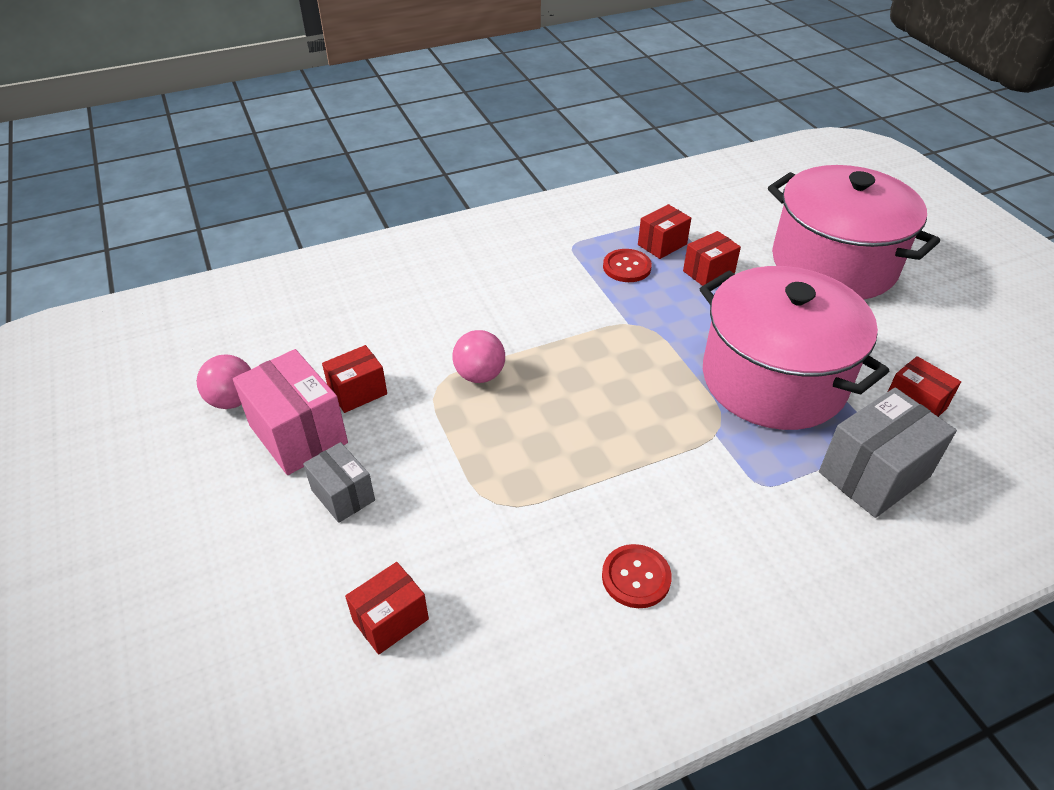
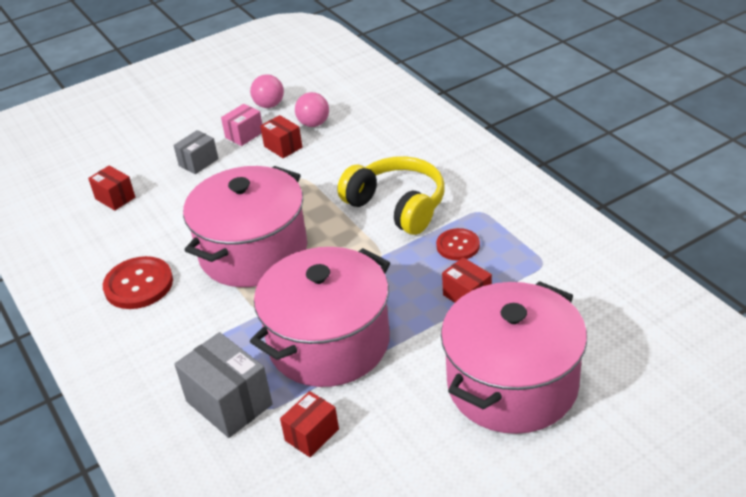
camera: 85 degrees right, 5 degrees down
pink box [233,349,348,475] -> pink box [221,104,262,146], size x0.59
pink ball [452,330,505,383] -> pink ball moved to [295,92,329,127]
red button [602,544,672,608] -> red button [103,256,173,309], size x1.58
red box [638,204,691,259] -> none
none -> pink pot [183,166,307,287]
none -> yellow headphones [337,156,444,235]

